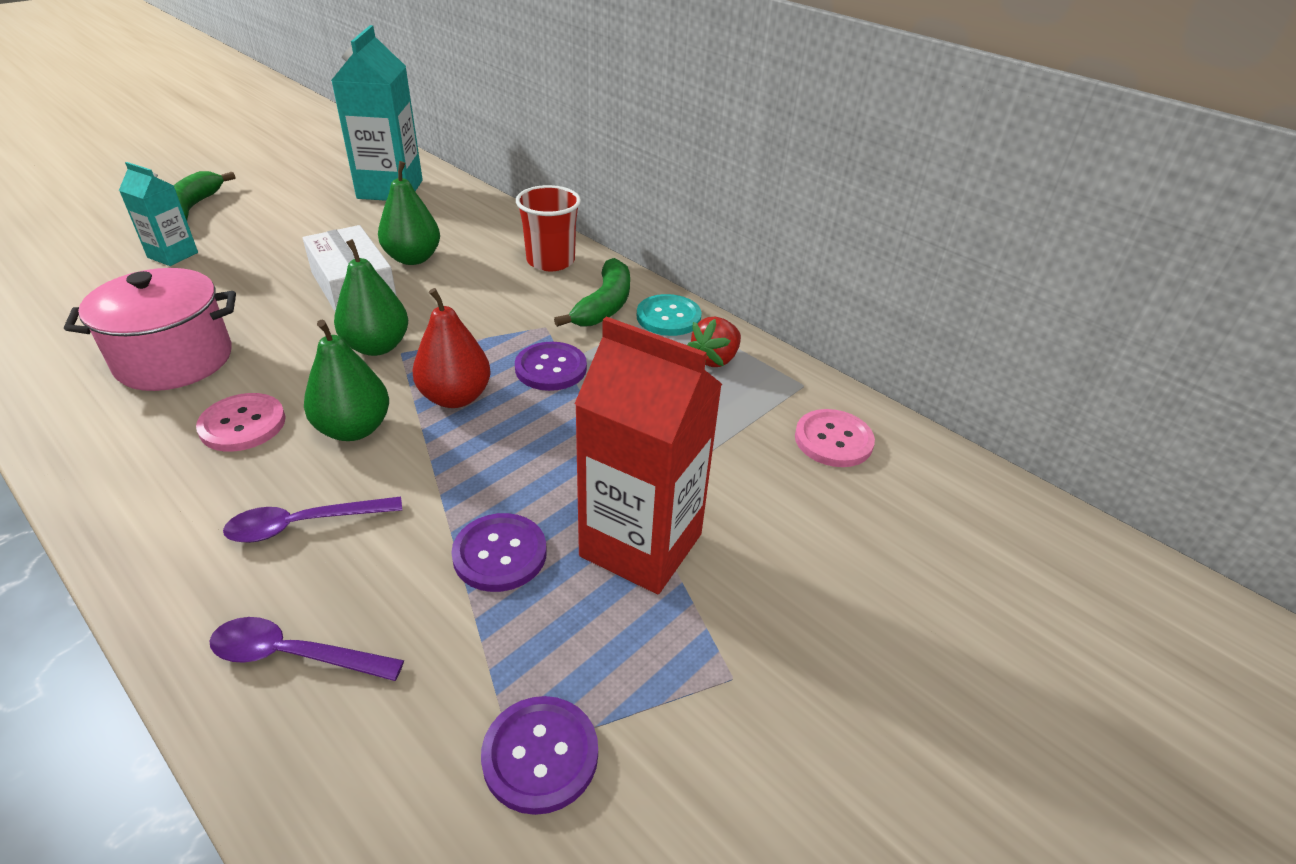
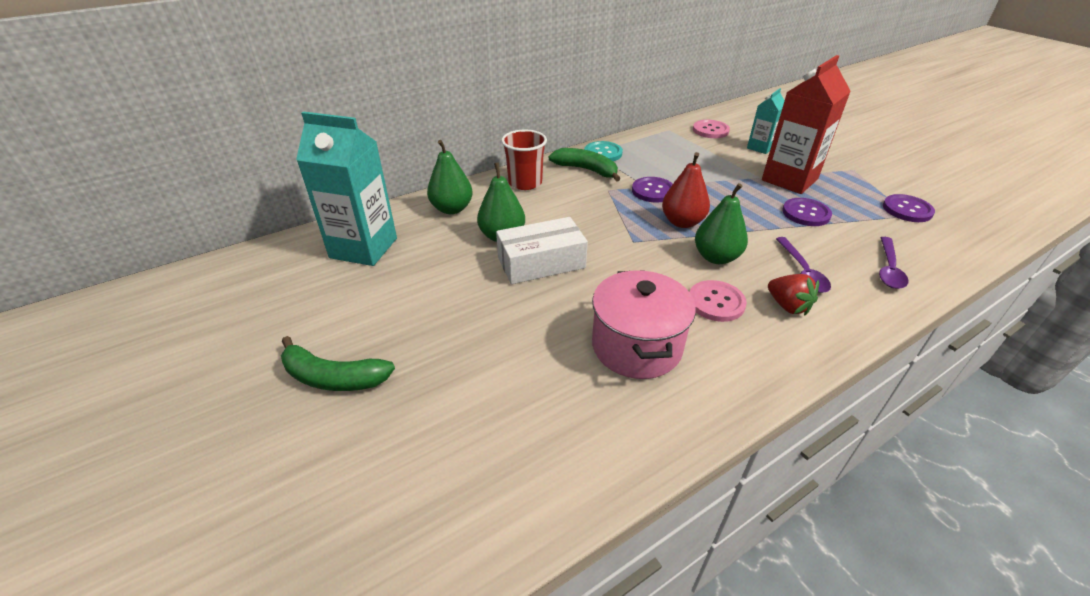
camera: 75 degrees left, 0 degrees up
turquoise carton [119,162,198,266] -> turquoise carton moved to [747,88,785,154]
green pear [334,239,408,356] -> green pear moved to [427,140,473,214]
red strawberry [688,317,741,367] -> red strawberry moved to [768,274,819,316]

